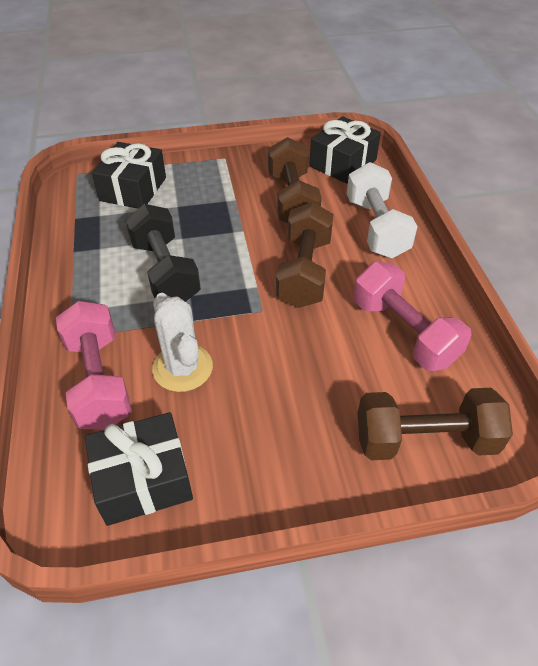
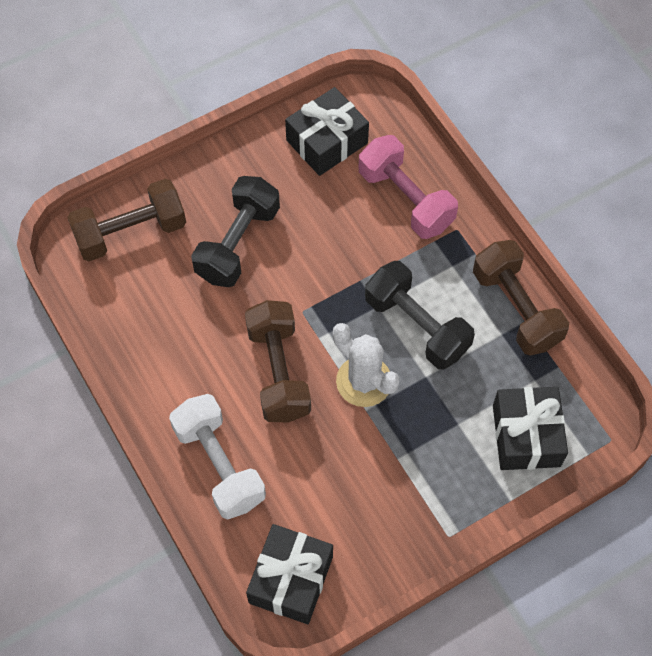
camera: 160 degrees right, 15 degrees up
white cactus [152,293,213,392] -> white cactus moved to [333,323,400,407]
brown dumbbell [268,137,322,223] -> brown dumbbell moved to [473,240,569,356]
pink dumbbell [353,262,472,371] -> none
none -> black dumbbell [191,176,280,287]

